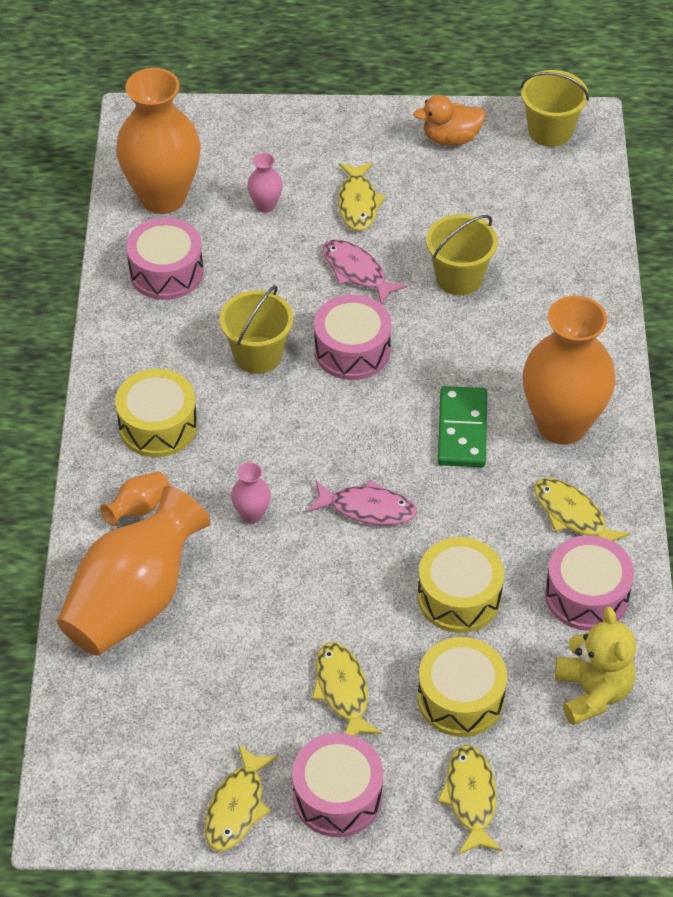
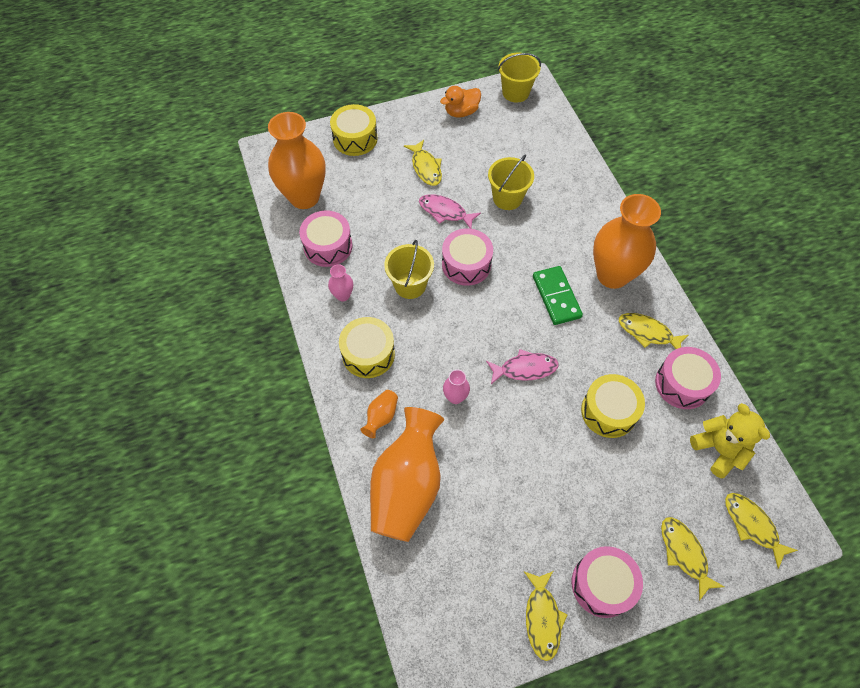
camera: 20 degrees left, 10 degrees up
pink vase [247,153,283,213] -> pink vase moved to [328,264,353,301]
yellow fish [312,642,382,736] -> yellow fish moved to [725,493,798,569]
yellow drum [418,637,507,737] -> yellow drum moved to [330,104,378,156]

